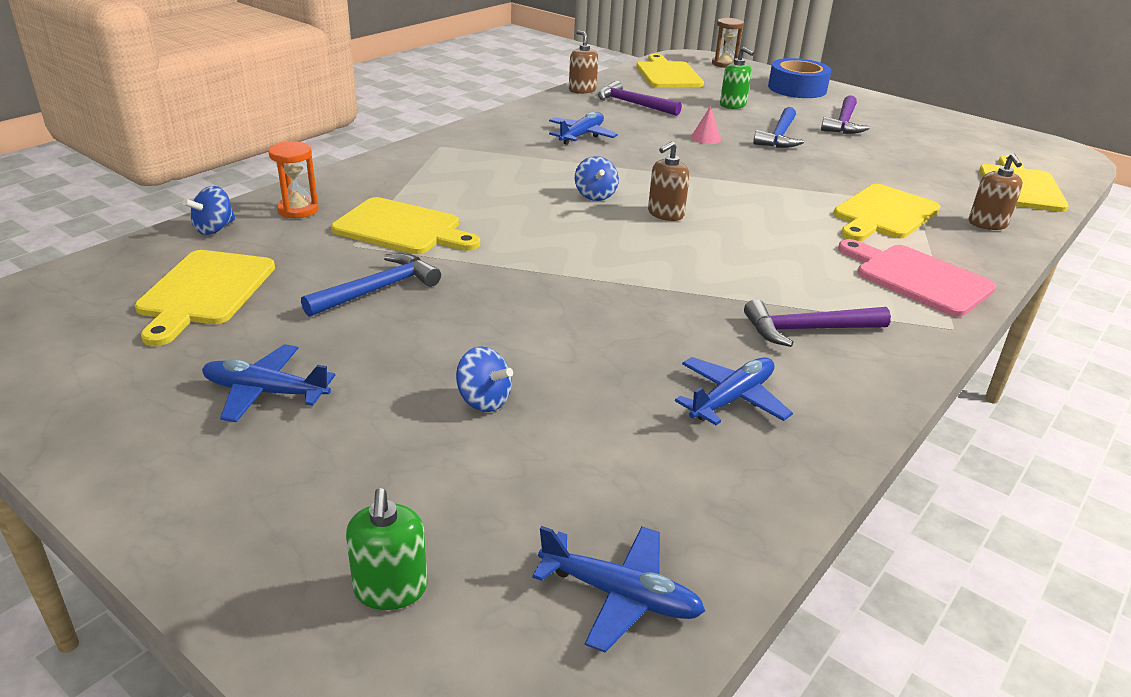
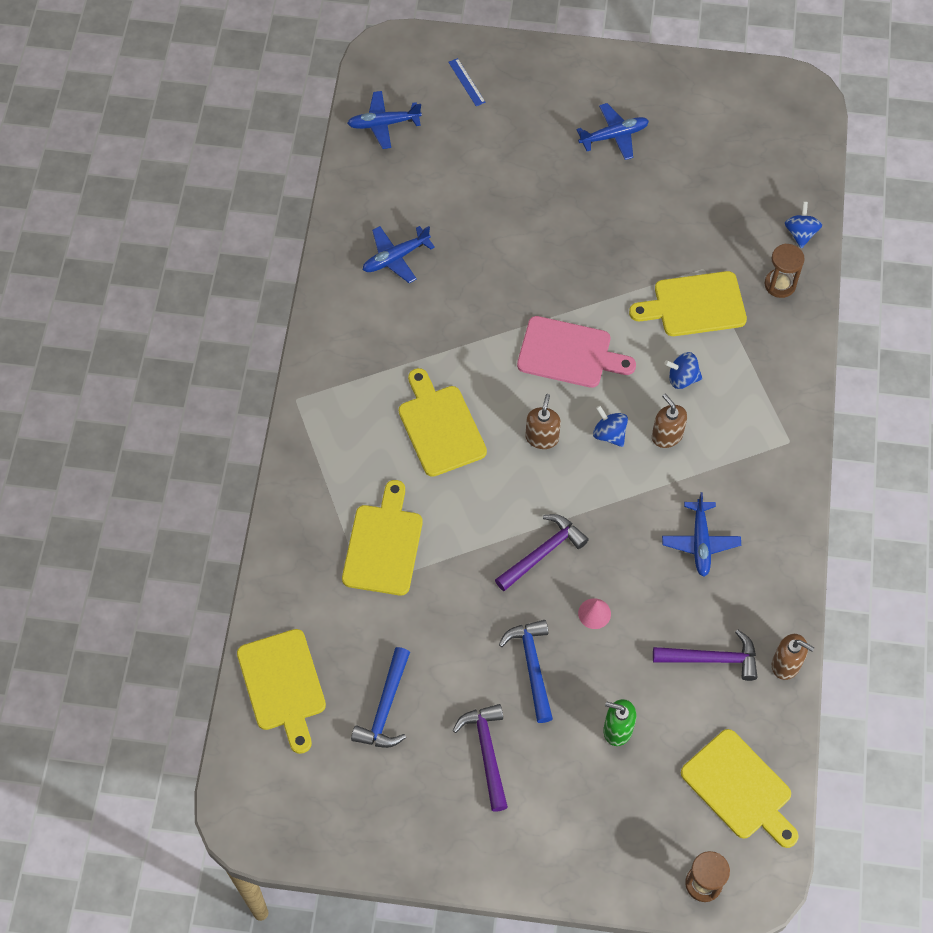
camera: 150 degrees right, 30 degrees up
yellow cutting board [135,250,275,346] -> yellow cutting board moved to [399,368,487,477]
orange hourglass [268,141,319,218] -> brown hourglass [765,244,805,298]
blue hammer [301,253,441,317] -> blue hammer moved to [351,647,410,748]
green soap dispenser [346,488,428,610] -> blue ruler [448,58,486,106]
blue spinning top [456,346,513,412] -> blue spinning top moved to [664,352,703,389]
blue plane [675,357,793,425] -> blue plane turned 45 degrees clockwise [363,226,435,283]
purple hammer [744,299,891,347] -> purple hammer moved to [495,514,589,591]
blue tape [768,58,831,98] -> none
pink cutting board [838,239,996,317] -> pink cutting board moved to [517,316,636,388]
brown soap dispenser [969,153,1023,230] -> brown soap dispenser moved to [652,394,687,448]

